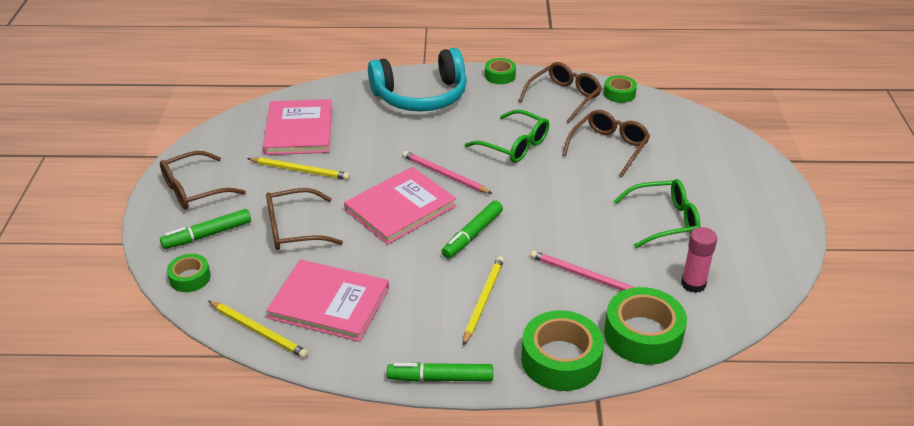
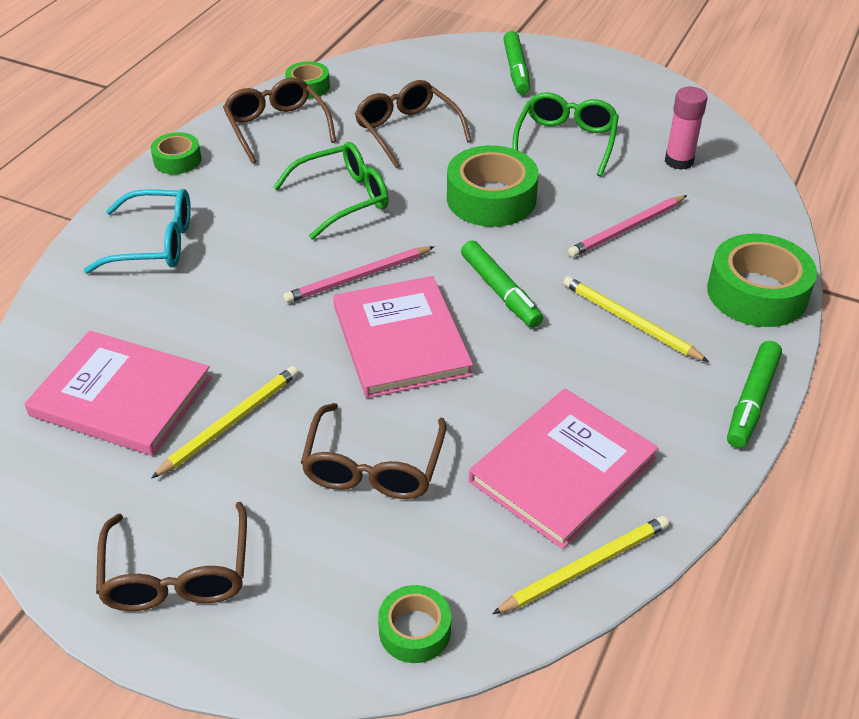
camera: 65 degrees left, 5 degrees up
green marker [160,209,251,249] -> green marker moved to [503,31,530,95]
turquoise headphones [368,48,467,111] -> turquoise glasses [83,189,191,274]
green tape [604,287,687,365] -> green tape moved to [447,145,539,227]

